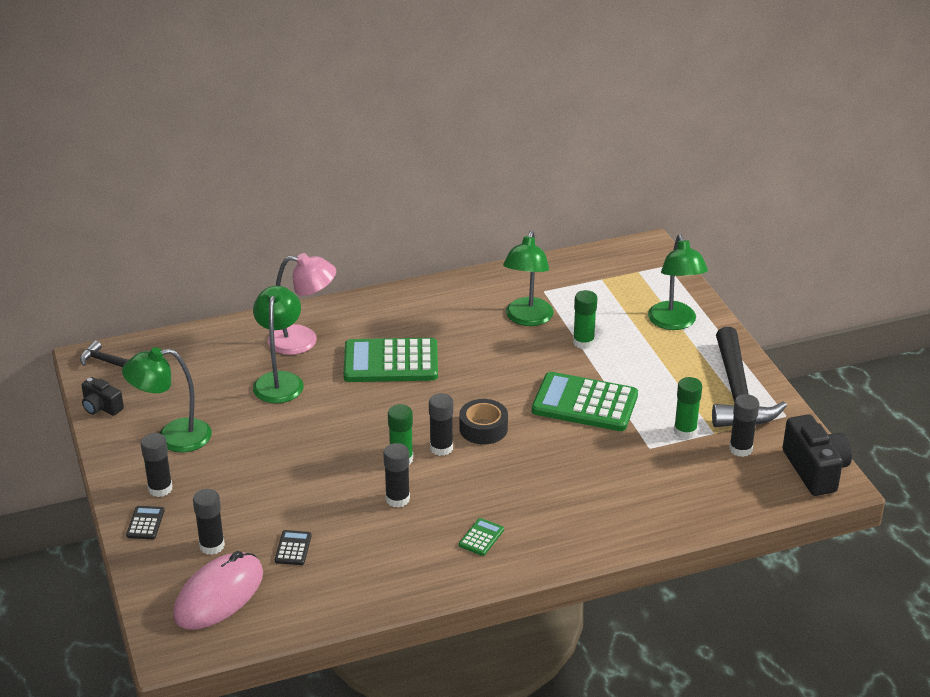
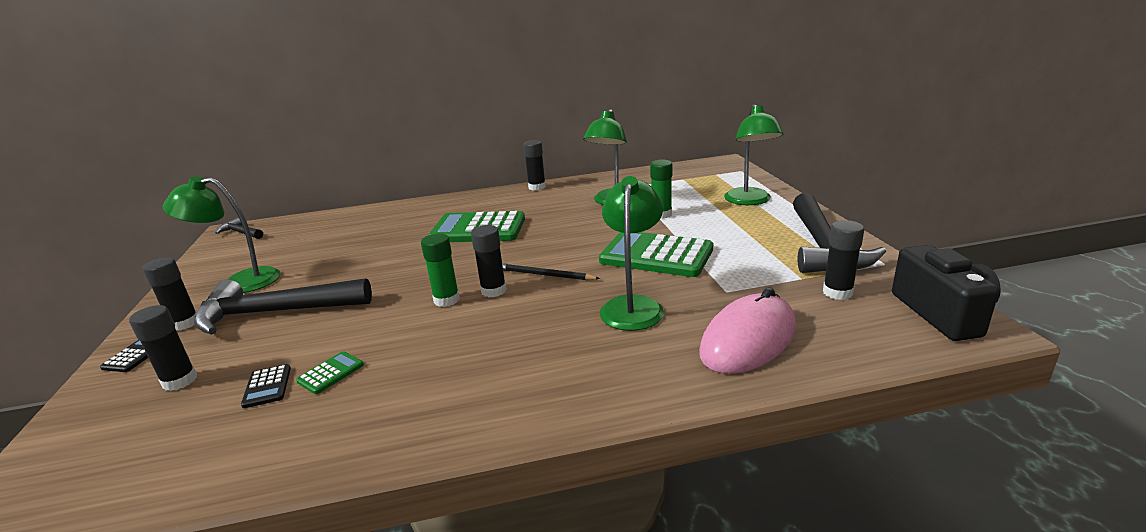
camera: 10 degrees right, 10 degrees down
black camera [81,377,124,416] -> none
pink mouse [173,551,263,629] -> pink mouse moved to [699,287,796,374]
green lamp [253,286,304,403] -> green lamp moved to [600,176,664,331]
pink lamp [268,253,336,355] -> none
black calculator [275,530,312,565] -> black calculator turned 150 degrees clockwise [241,364,291,408]
black glue stick [383,443,410,508] -> black glue stick moved to [523,140,546,191]
black tape [459,399,508,444] -> black pencil [502,263,600,281]
green calculator [459,518,504,556] -> green calculator moved to [296,352,364,394]
green glue stick [674,377,702,439] -> none
none -> black hammer [194,278,372,335]

